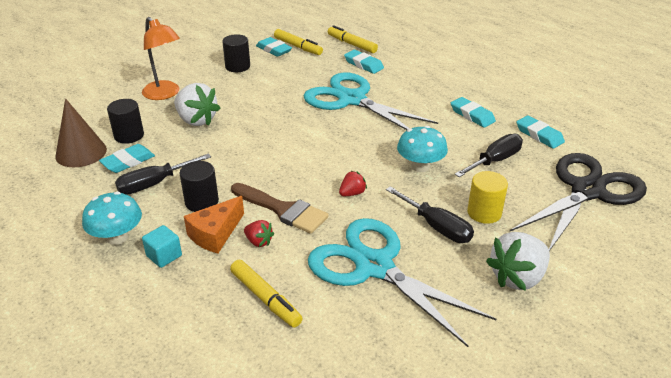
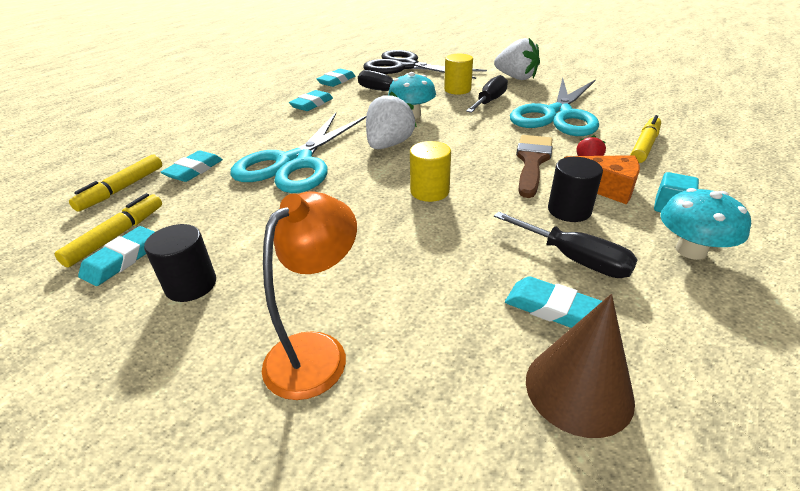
camera: 105 degrees left, 0 degrees up
black cylinder [107,99,144,144] -> none
white strawberry [174,83,220,126] -> white strawberry moved to [366,91,417,149]
red strawberry [339,171,367,196] -> none
none -> yellow cylinder [410,141,451,202]

